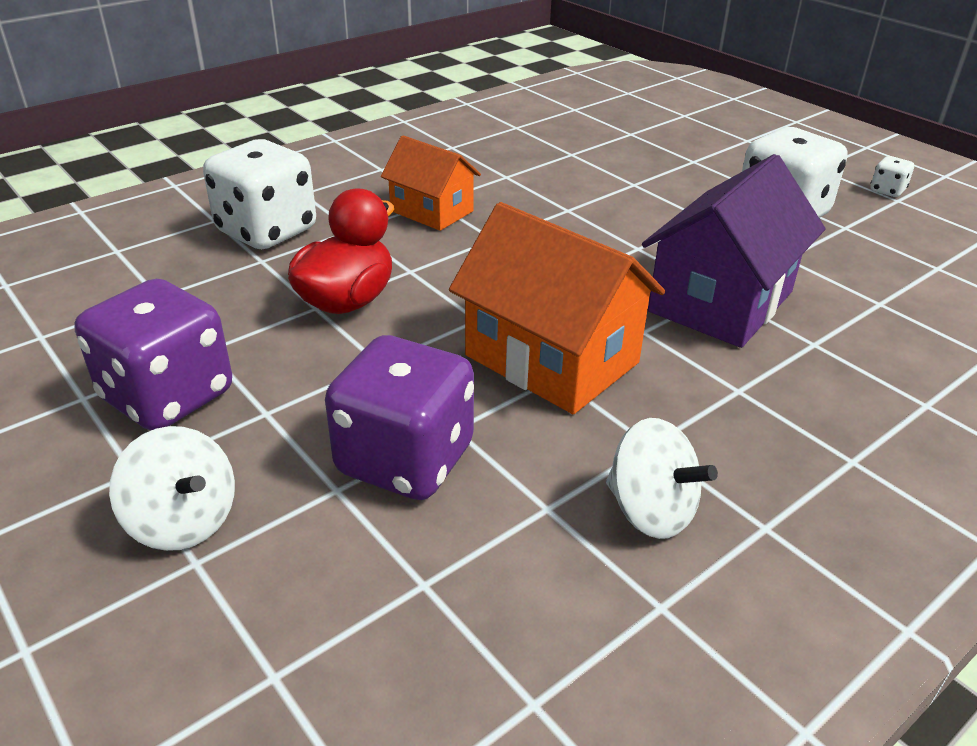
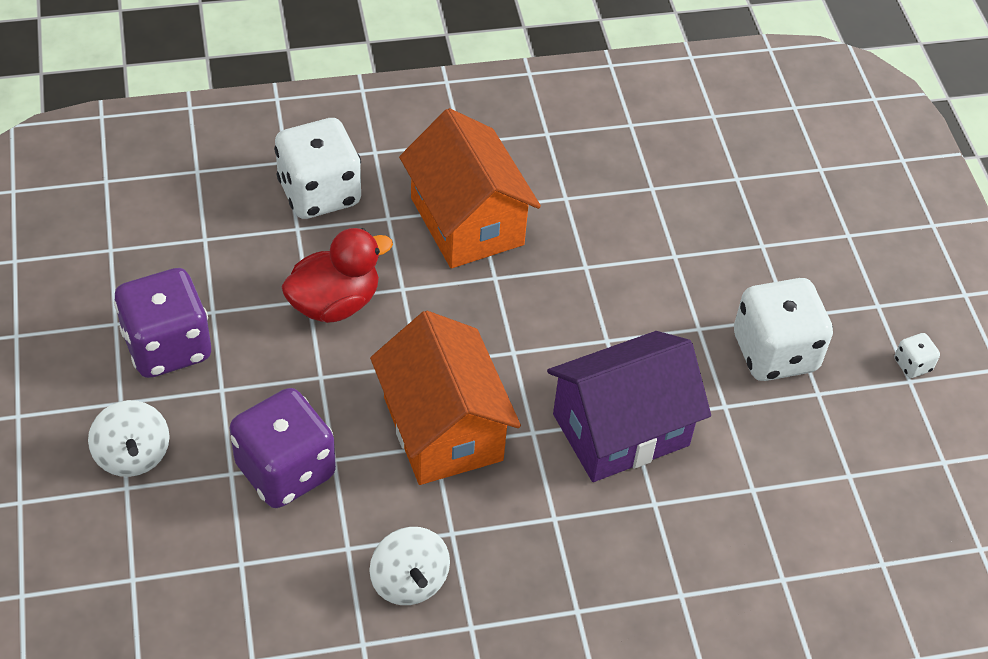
camera: 25 degrees right, 15 degrees up
orange house [381,135,481,231] -> orange house [399,108,541,268], size x1.64

